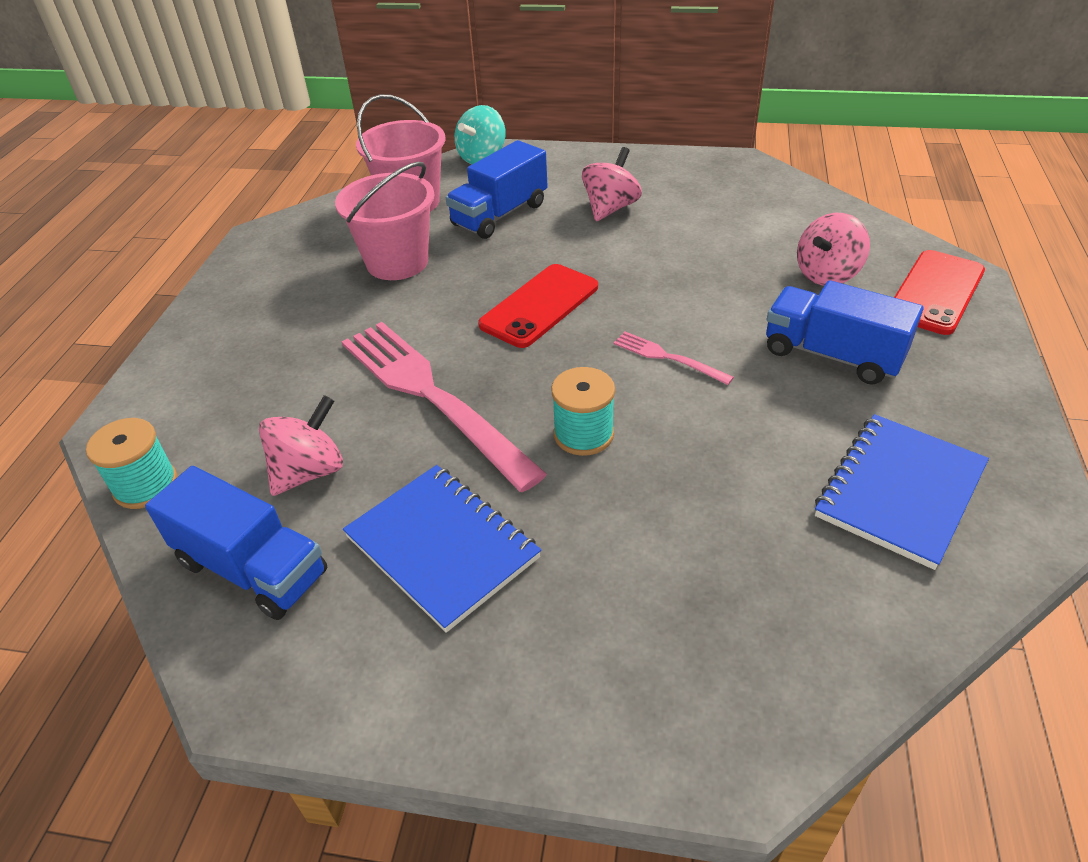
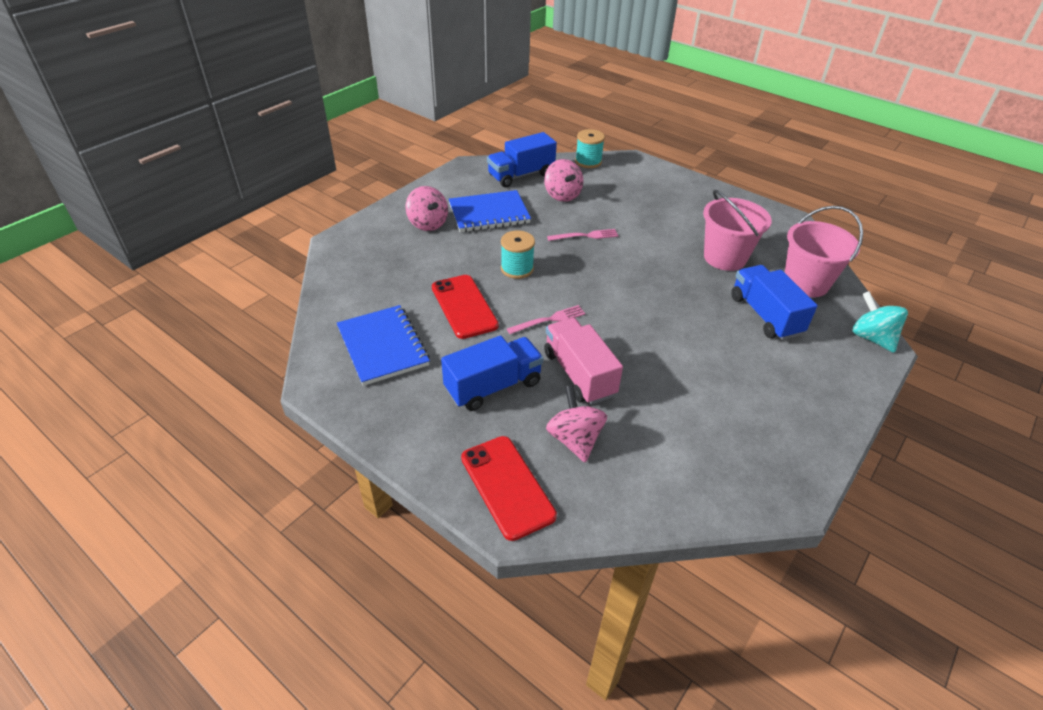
camera: 115 degrees right, 0 degrees up
pink fork [341,322,547,492] -> pink fork [547,229,618,241], size x0.44
red phone [478,264,598,348] -> red phone moved to [432,275,499,339]
pink spinning top [582,147,642,221] -> pink spinning top moved to [406,186,448,231]
none -> pink truck [544,318,623,405]

